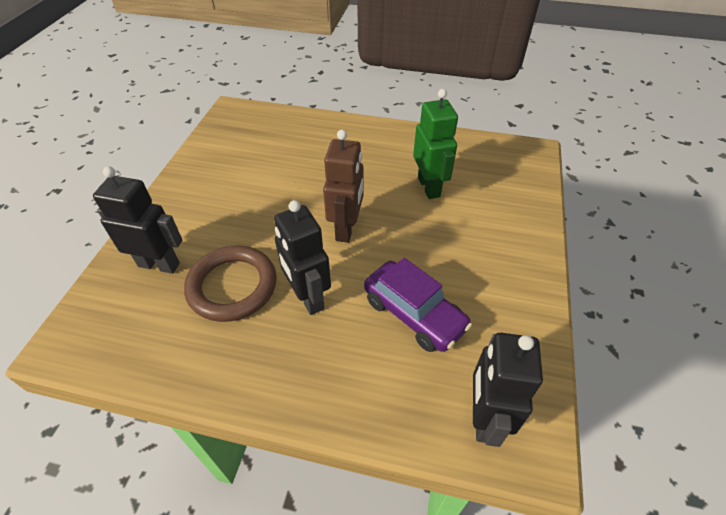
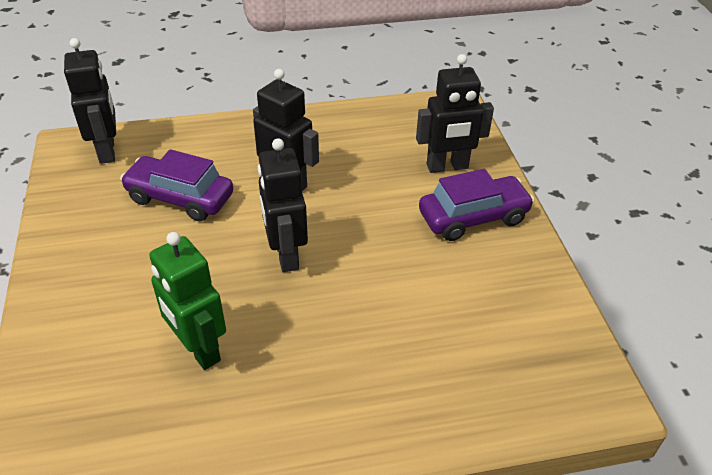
camera: 155 degrees right, 5 degrees down
brown ring [184,246,277,322] -> none
brown robot [323,130,364,243] -> black robot [258,138,308,272]
none -> purple car [419,169,535,241]

